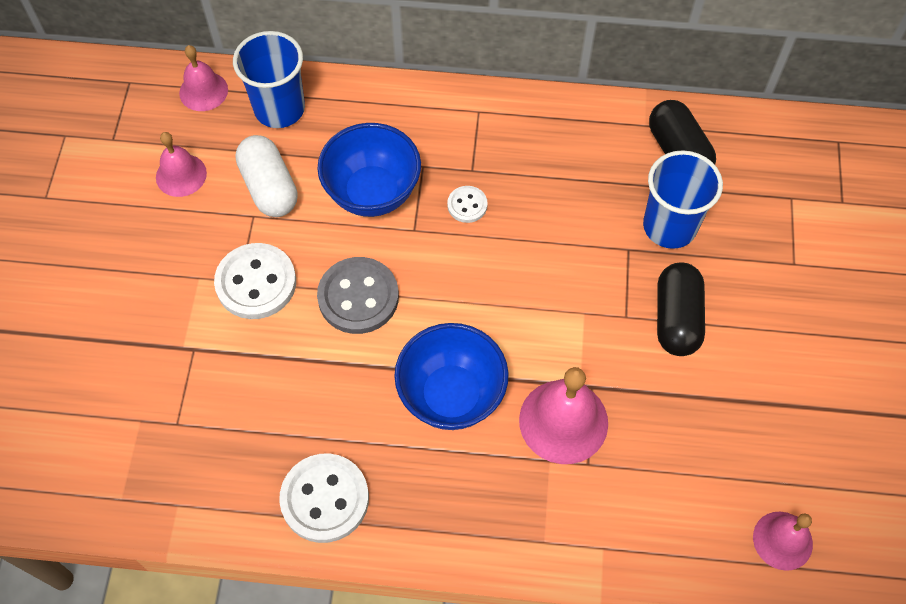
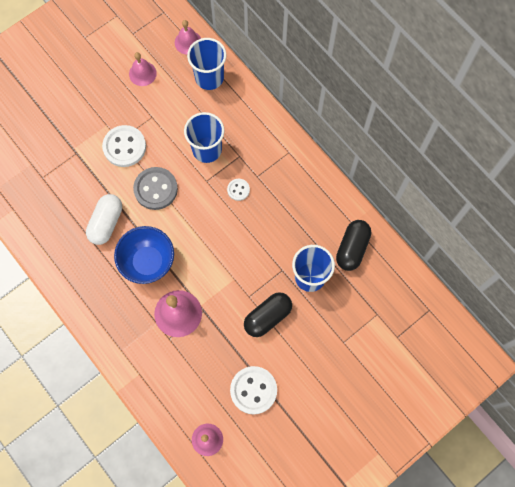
camera: 45 degrees right, 10 degrees up
white capsule [235,135,298,217] -> white capsule moved to [86,194,122,245]
white button [279,453,369,543] -> white button moved to [230,366,277,415]
blue bowl [317,123,421,217] -> blue cup [184,112,224,163]

